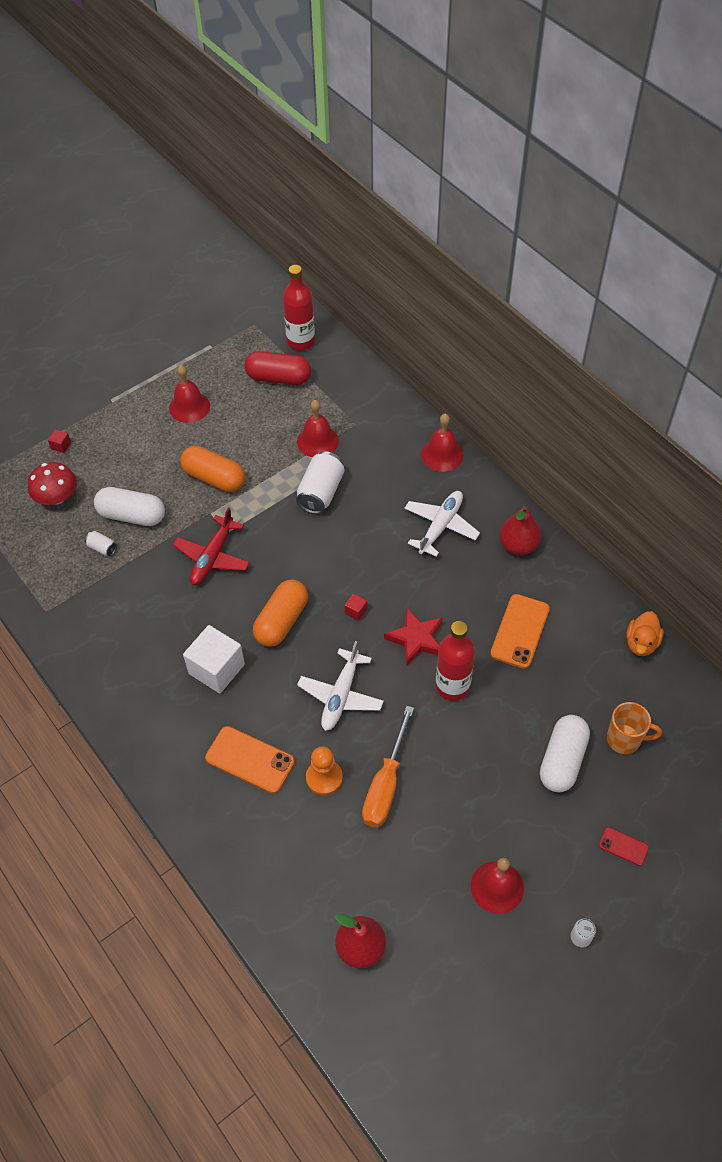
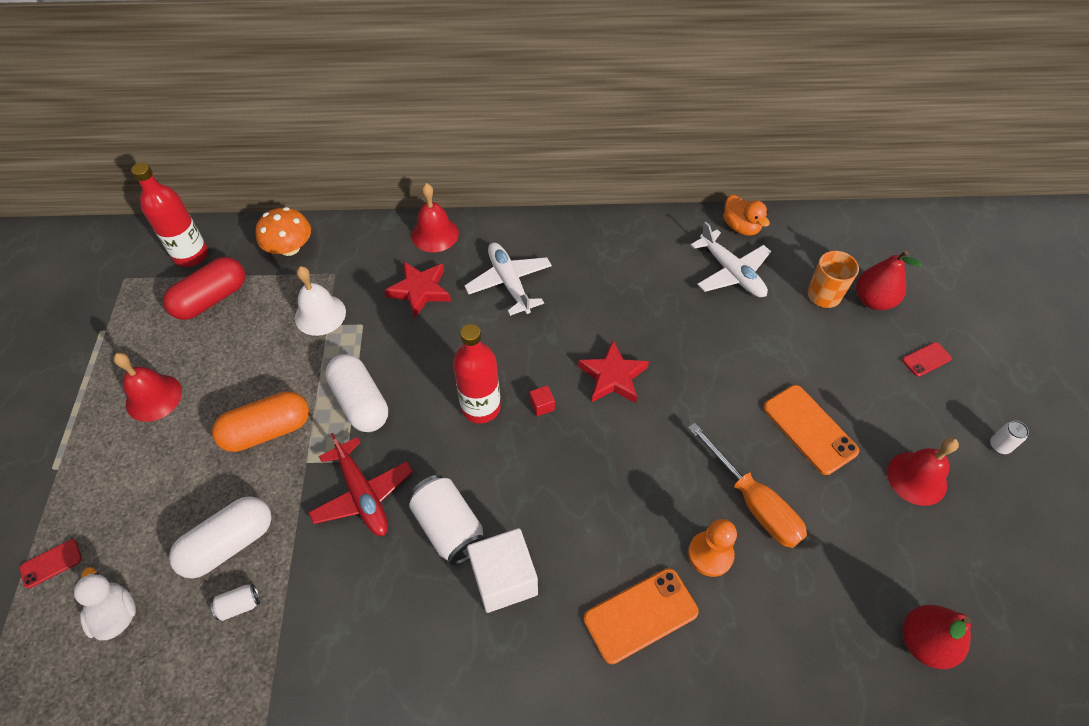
camera: 55 degrees left, 0 degrees up
red mushroom [28,462,77,505] -> white duck [74,567,136,640]
red cube [48,430,71,453] -> red phone [20,539,82,588]
orange capsule [253,579,308,647] -> none
white can [296,451,344,514] -> white can moved to [409,475,485,565]
red bell [297,400,339,457] -> white bell [295,266,346,336]
white plane [297,641,384,731] -> white plane moved to [691,222,771,297]
red bottle [435,621,475,701] -> red bottle moved to [453,324,501,424]
orange phone [490,594,550,669] -> orange phone moved to [763,385,859,475]
red pear [500,506,541,555] -> red pear moved to [856,251,922,310]
white capsule [540,715,590,792] -> white capsule moved to [325,354,388,432]
none -> orange mushroom [255,207,311,256]
none -> red star [384,262,451,319]

